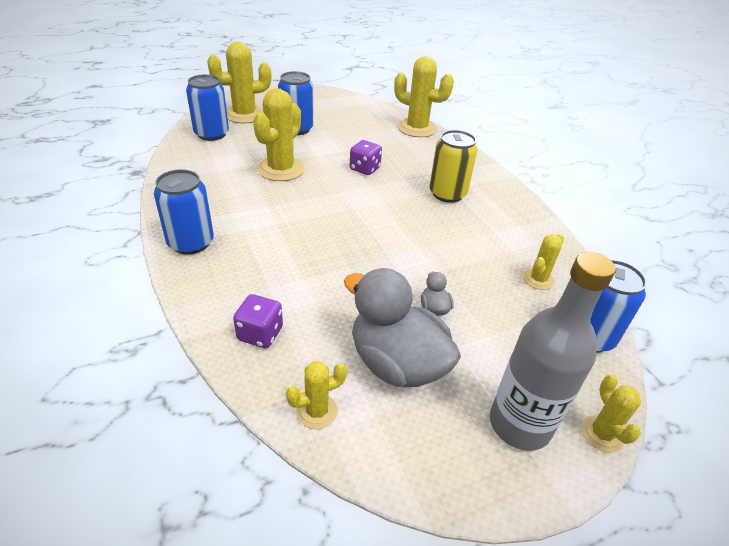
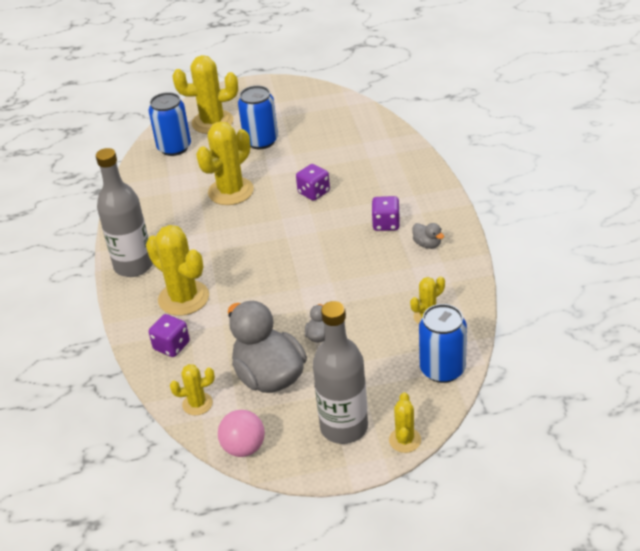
camera: 20 degrees right, 0 degrees up
blue can [154,169,214,255] -> grey bottle [96,148,153,277]
yellow cactus [394,56,454,137] -> yellow cactus moved to [146,225,209,316]
yellow can [429,130,478,203] -> purple dice [371,196,400,231]
none -> pink ball [218,410,265,457]
none -> grey duck [412,223,444,249]

